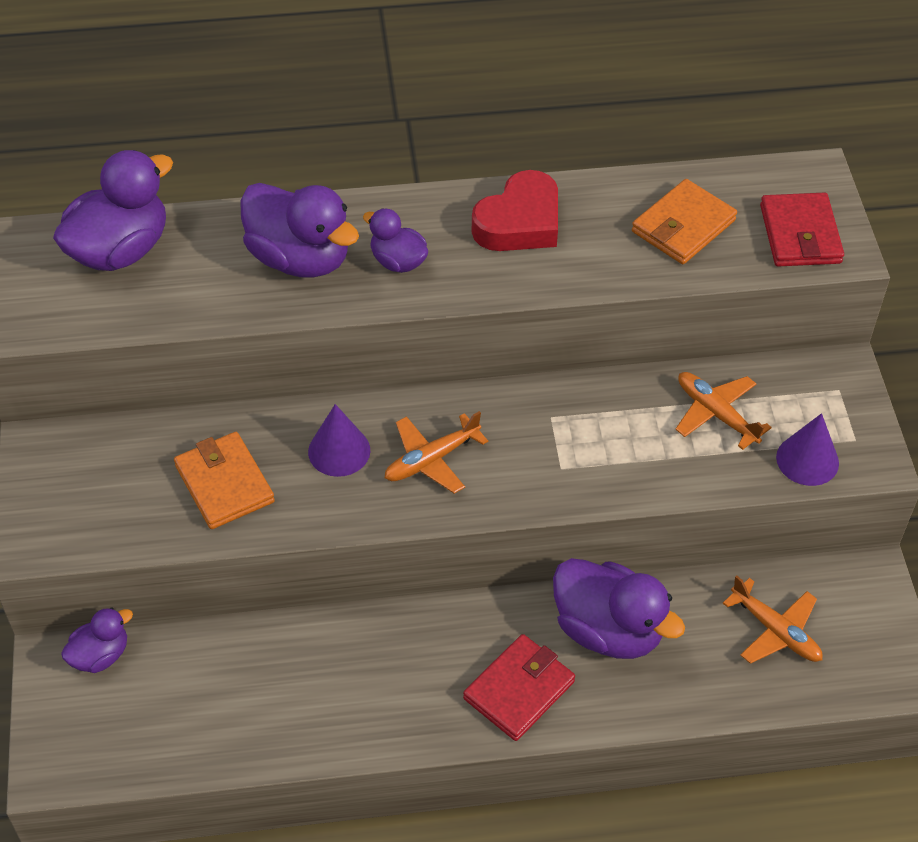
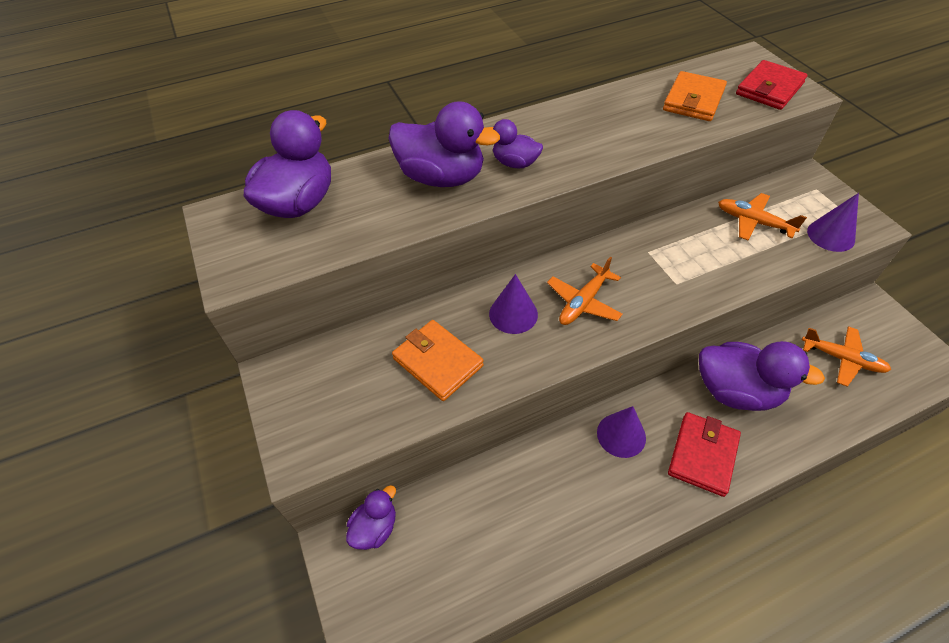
camera: 15 degrees left, 0 degrees up
red heart [472,170,558,251] -> none
red wallet [760,193,844,267] -> red wallet turned 60 degrees clockwise [736,60,808,110]
none -> purple cone [597,406,646,458]

